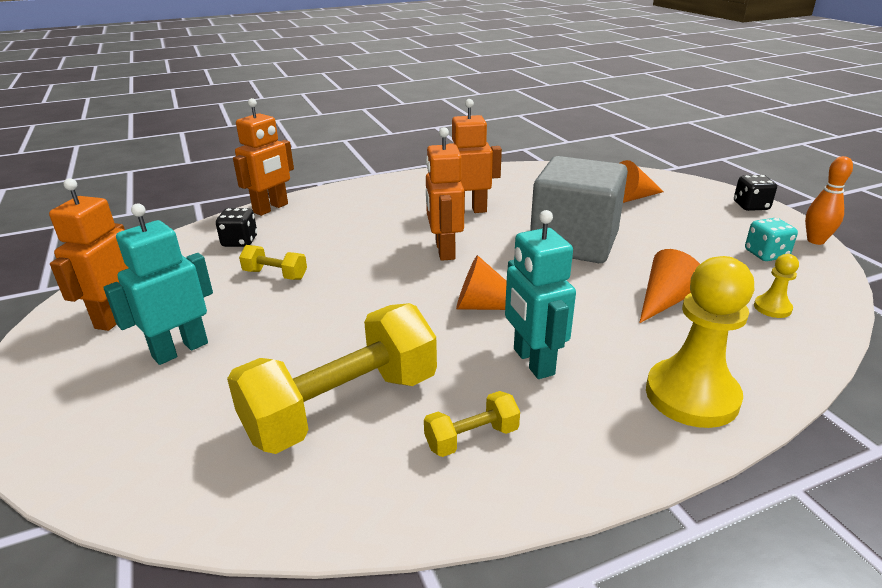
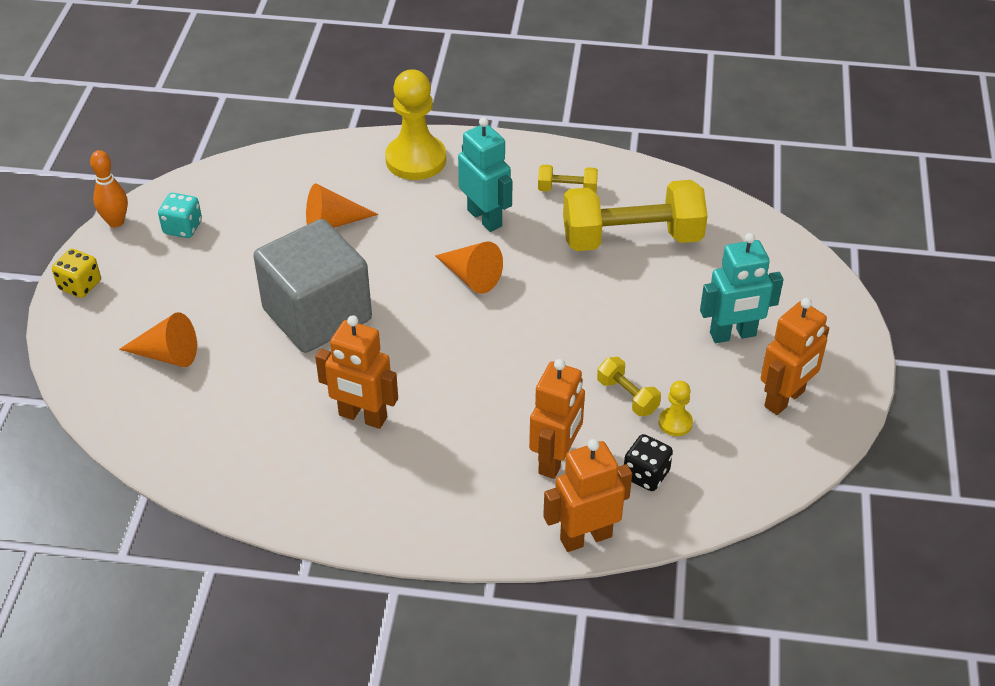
camera: 150 degrees left, 15 degrees up
orange robot [426,127,464,261] -> orange robot moved to [529,359,585,479]
turquoise robot [505,210,576,379] -> turquoise robot turned 45 degrees counterclockwise [458,117,512,232]
black dice [734,175,777,211] -> yellow dice [52,249,101,298]
yellow pawn [754,254,799,318] -> yellow pawn moved to [659,381,693,436]

